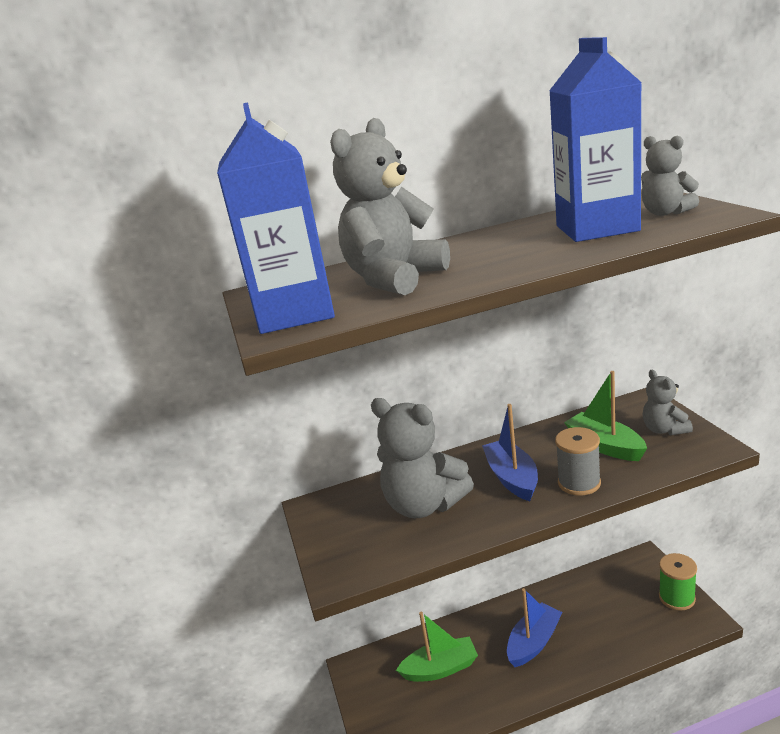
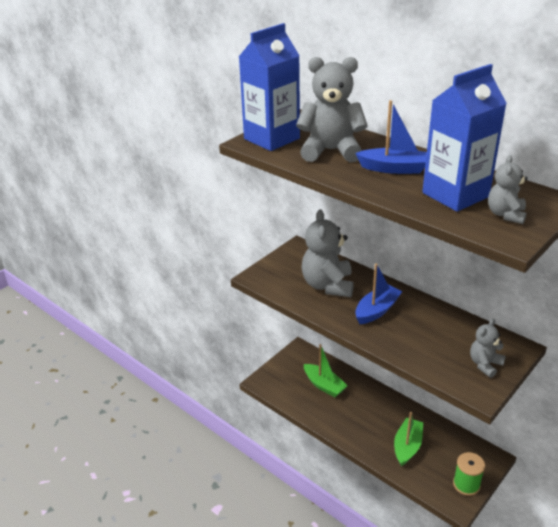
camera: 55 degrees right, 10 degrees up
blue boat [507,588,563,667] -> blue boat moved to [355,100,427,174]
grey spool [555,427,601,496] -> none
green boat [564,371,647,461] -> green boat moved to [394,412,423,466]

